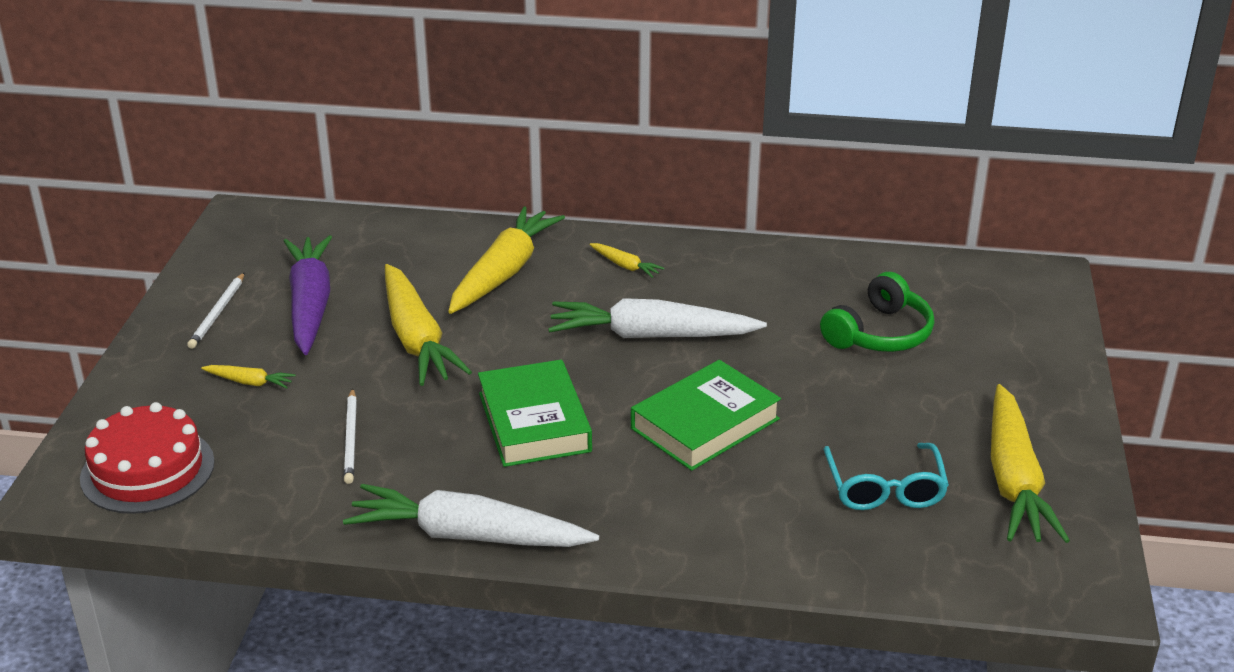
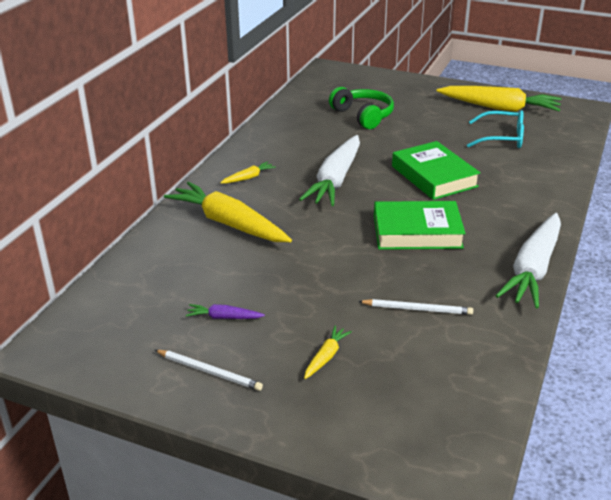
camera: 75 degrees left, 0 degrees up
red cake [80,402,215,514] -> none
purple carrot [284,235,332,355] -> purple carrot [186,304,265,319], size x0.43
yellow carrot [385,264,472,386] -> none

